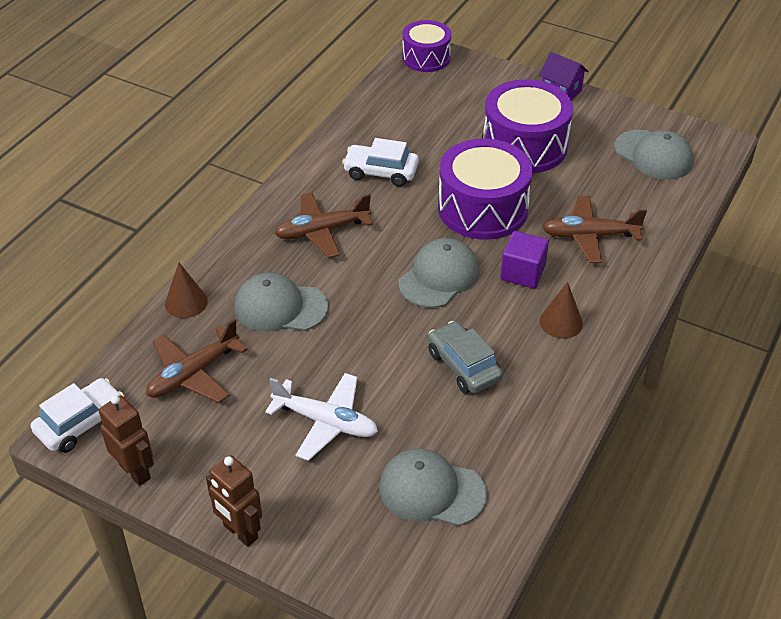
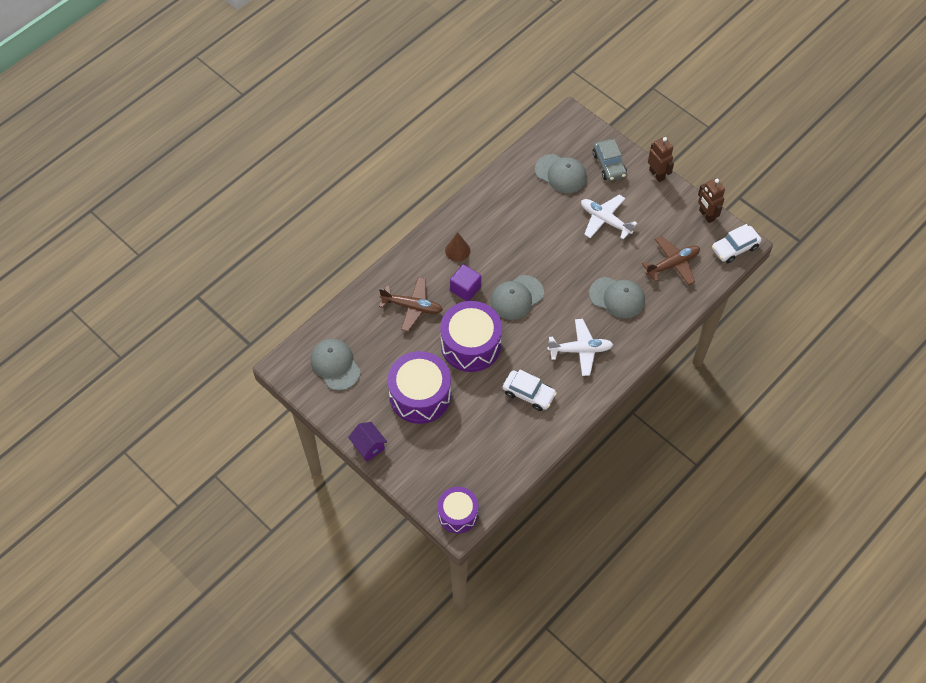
camera: 165 degrees left, 15 degrees up
brown cone [165,263,208,318] -> none
brown plane [274,192,373,258] -> white plane [547,319,613,376]
grey car [428,321,503,394] -> grey car moved to [592,139,627,181]

